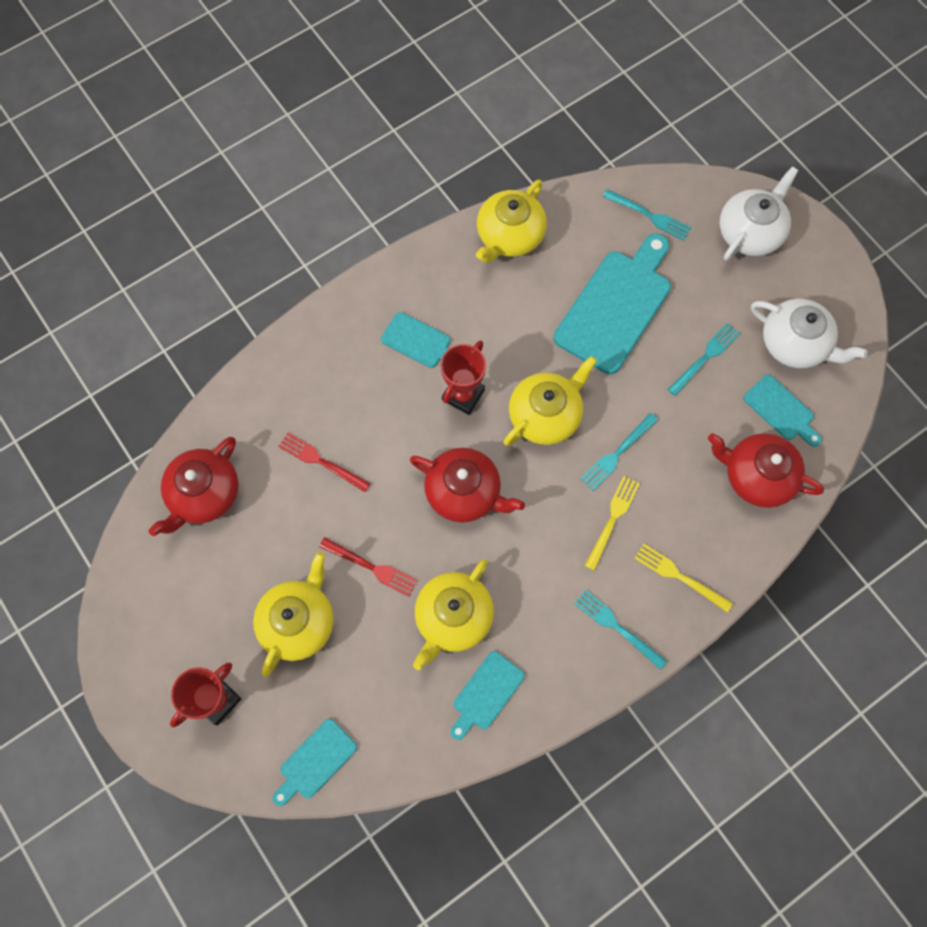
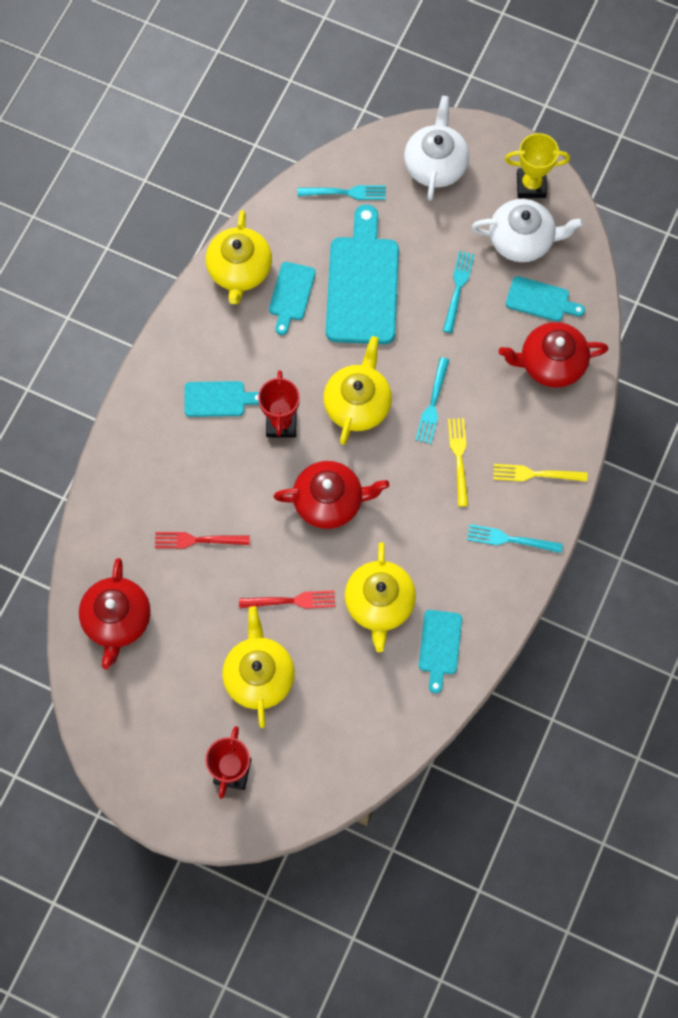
camera: 30 degrees left, 0 degrees up
turquoise cutting board [273,719,357,806] -> turquoise cutting board moved to [269,262,316,335]
none -> yellow trophy [505,133,570,198]

